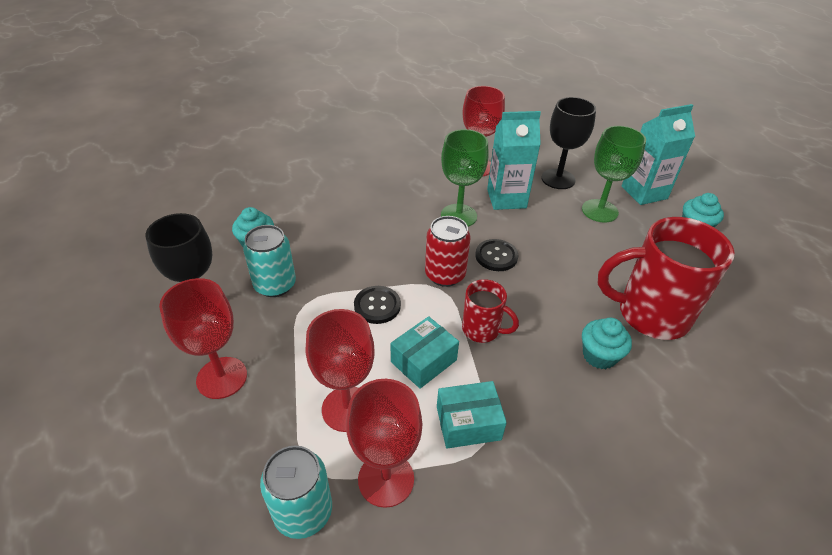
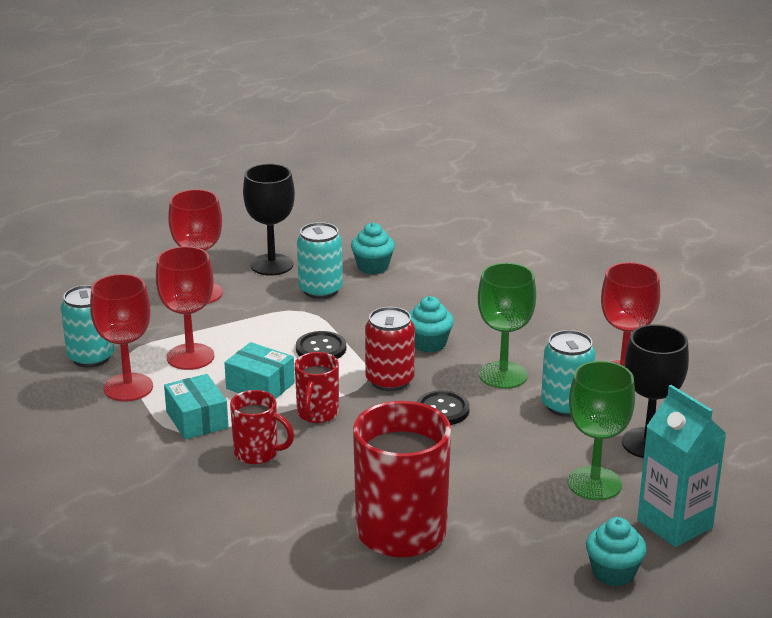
camera: 75 degrees right, 15 degrees down
turquoise carton [487,111,541,210] -> turquoise can [541,330,596,417]
turquoise cupcake [582,318,632,369] -> turquoise cupcake moved to [409,296,454,352]
none -> red mug [230,390,294,464]

